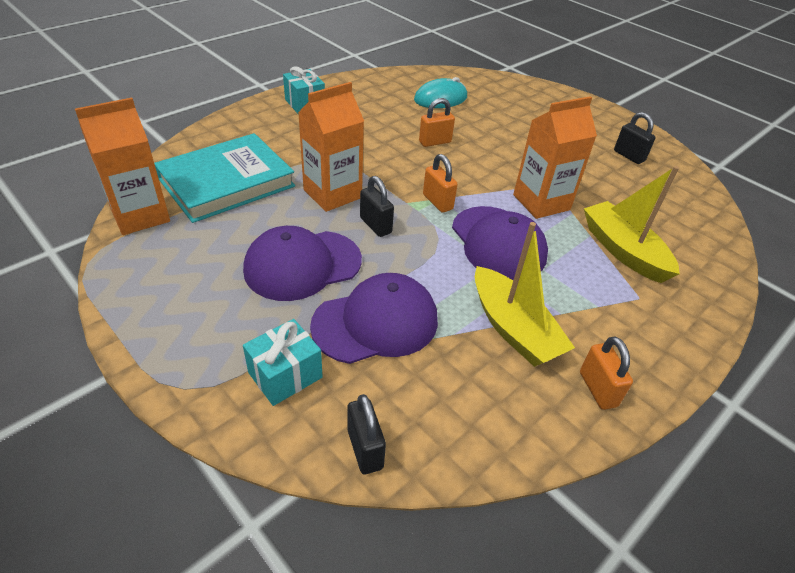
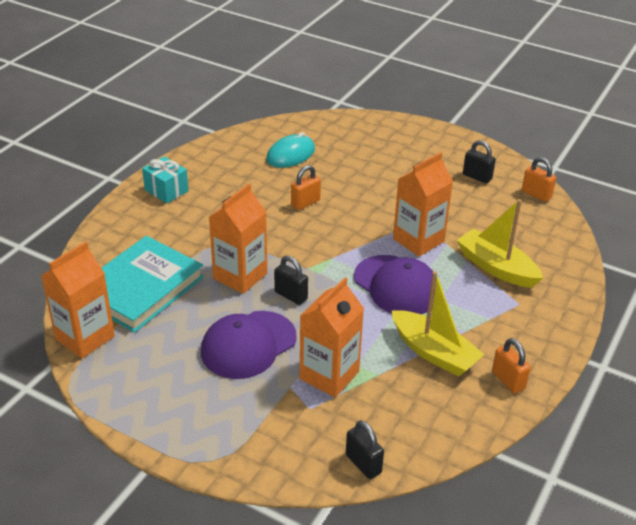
camera: 15 degrees left, 5 degrees down
turquoise gift [243,319,323,406] -> none
purple cap [310,273,438,364] -> orange carton [300,277,364,398]
orange padlock [423,154,458,213] -> orange padlock moved to [522,157,556,202]

